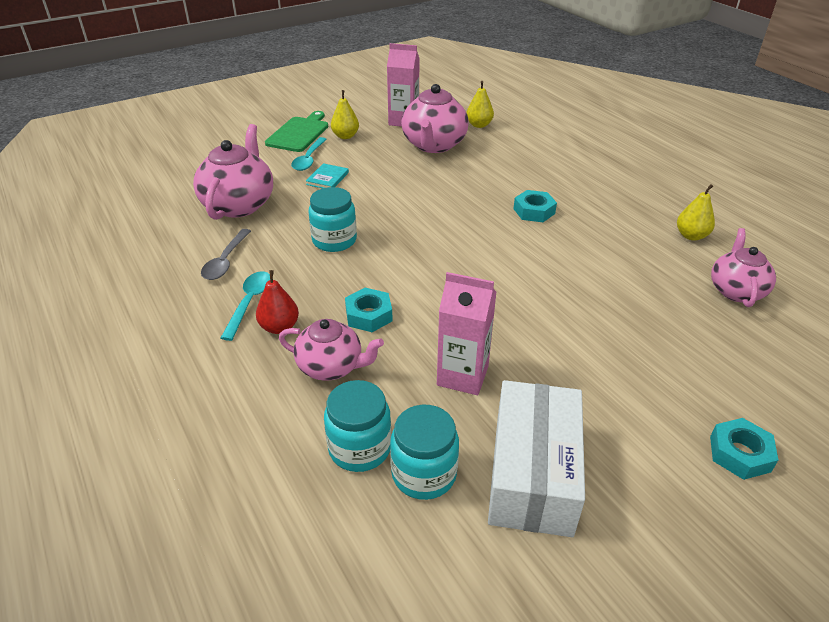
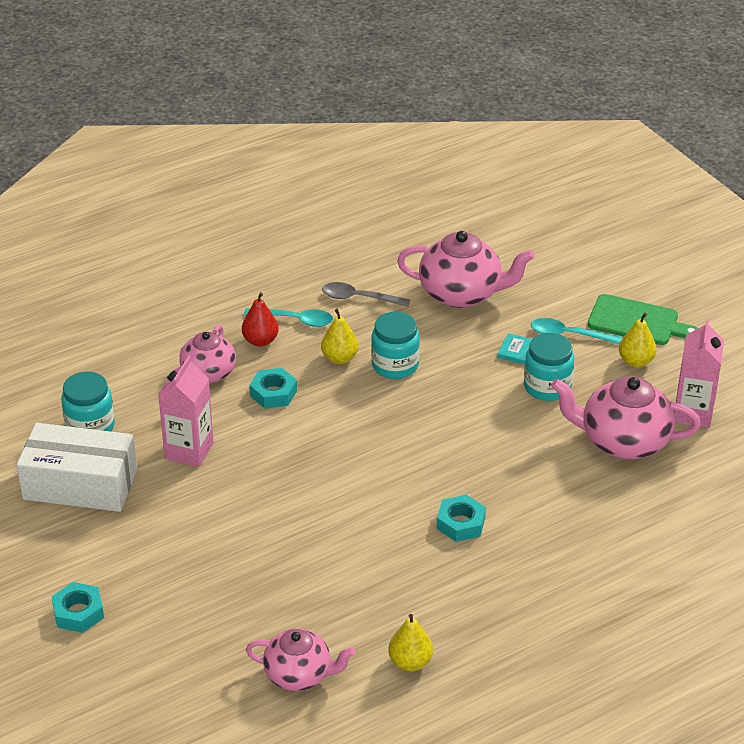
camera: 90 degrees right, 0 degrees up
turquoise jar [324,380,391,472] -> turquoise jar moved to [524,333,575,401]
yellow pear [466,81,494,128] -> yellow pear moved to [321,309,358,364]

